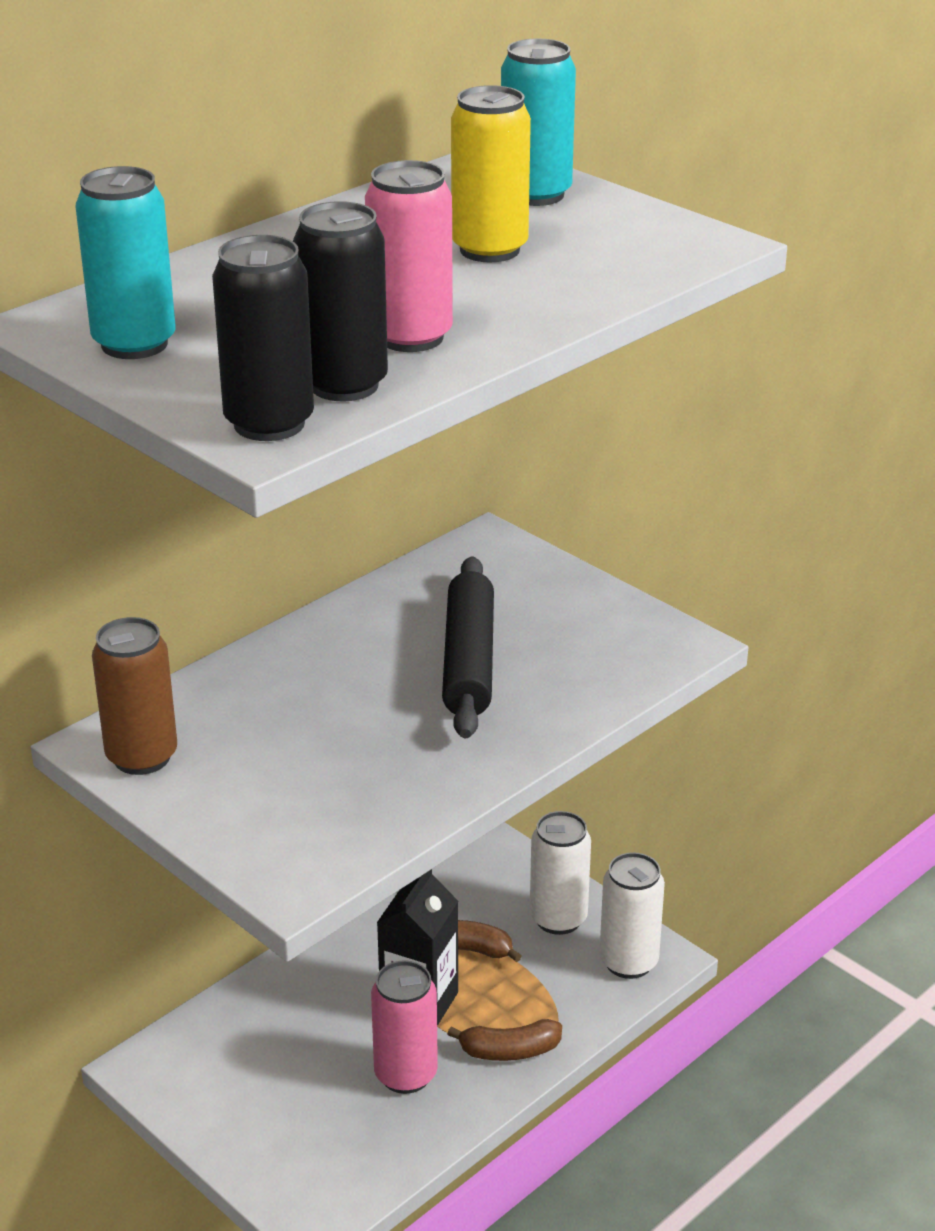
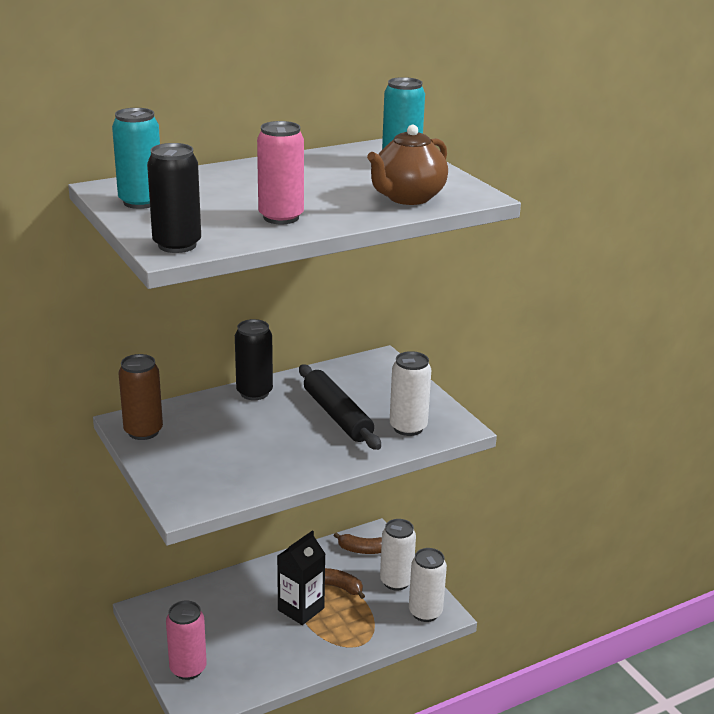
camera: 15 degrees right, 5 degrees down
black can [293,201,388,401] -> black can moved to [235,319,273,400]
pink can [371,960,438,1094] -> pink can moved to [166,601,207,680]
black rolling pin [442,556,494,739] -> black rolling pin turned 45 degrees counterclockwise [299,365,381,450]
brown banana [448,1019,562,1061] -> brown banana moved to [333,532,382,554]
yellow can [451,85,531,262] -> none
none -> brown teapot [367,125,448,205]
none -> white can [390,351,431,436]

